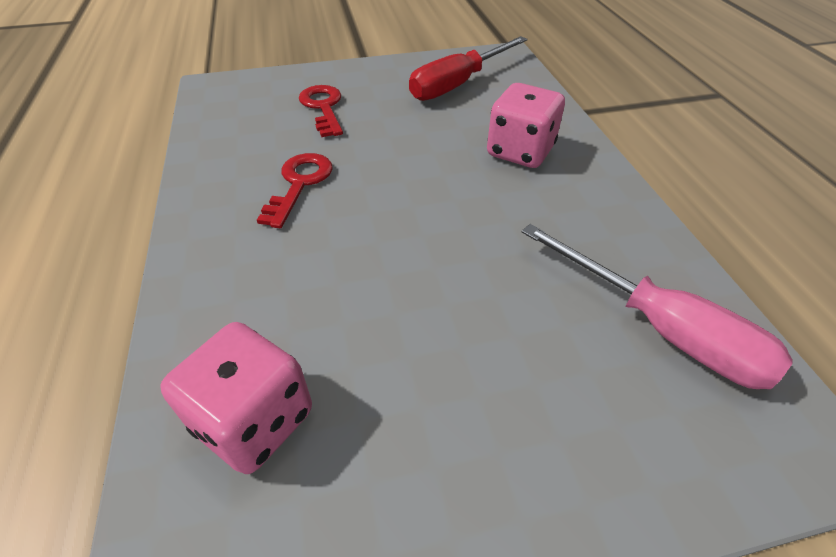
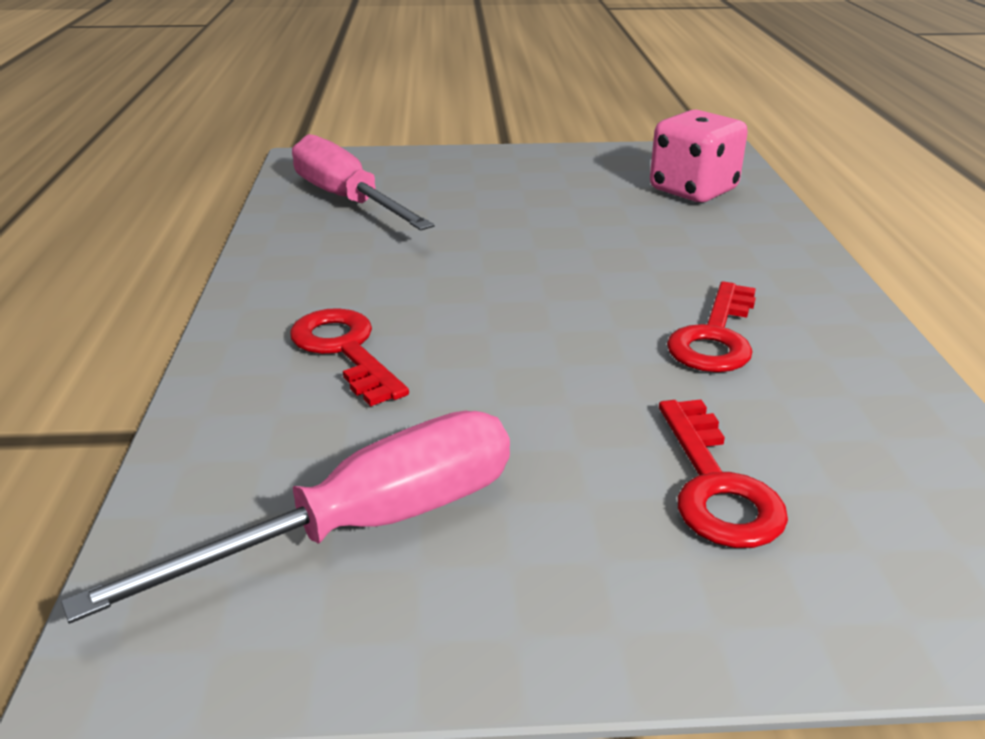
camera: 170 degrees left, 15 degrees down
red screwdriver [409,36,528,101] -> pink screwdriver [61,411,510,624]
pink dice [487,83,565,168] -> red key [290,308,409,406]

